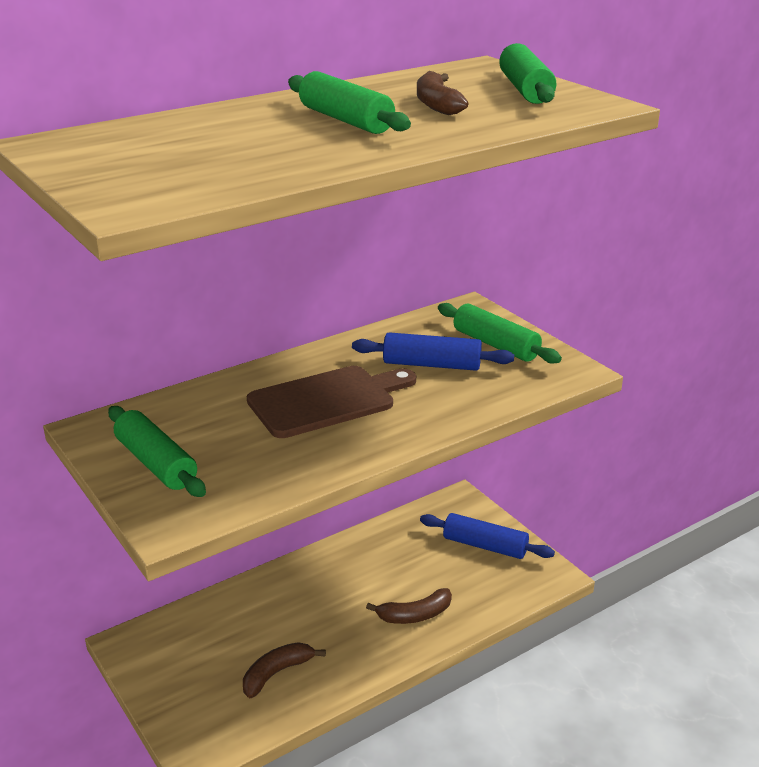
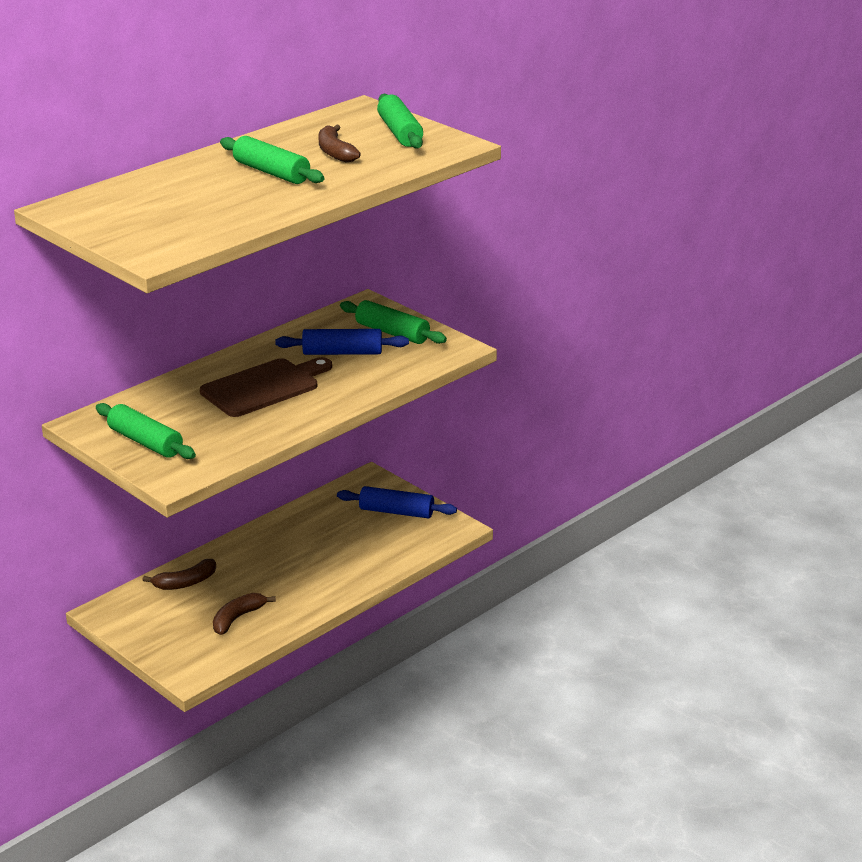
camera: 10 degrees left, 0 degrees up
brown banana [366,588,452,624] -> brown banana moved to [142,559,216,590]

